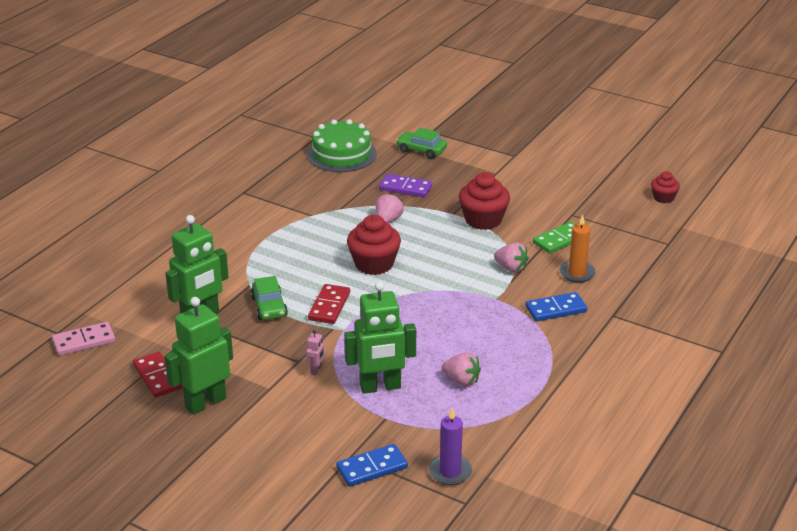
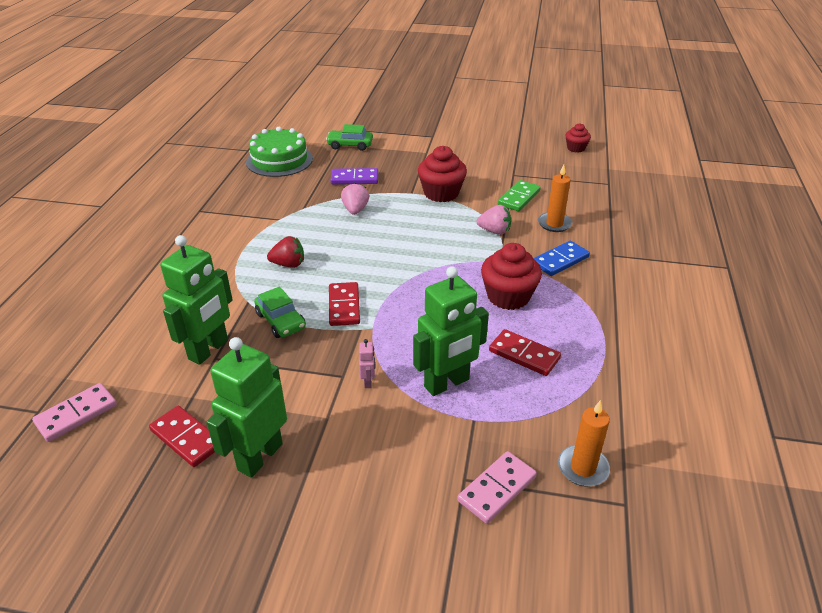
camera: 20 degrees left, 5 degrees up
blue domino [336,444,408,487] -> pink domino [457,451,537,524]
red cupcake [347,215,401,275] -> red cupcake moved to [481,243,542,310]
purple candle [429,408,472,485] -> orange candle [558,400,610,486]
pink strawberry [442,352,481,387] -> red domino [489,329,561,376]
none -> red strawberry [267,236,304,268]

